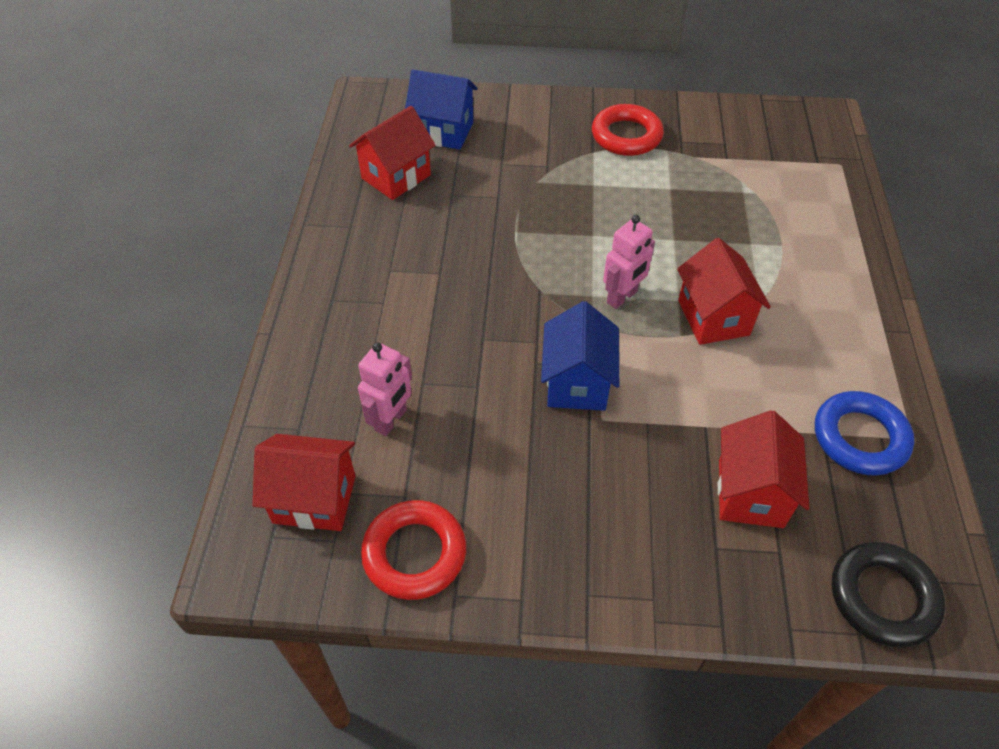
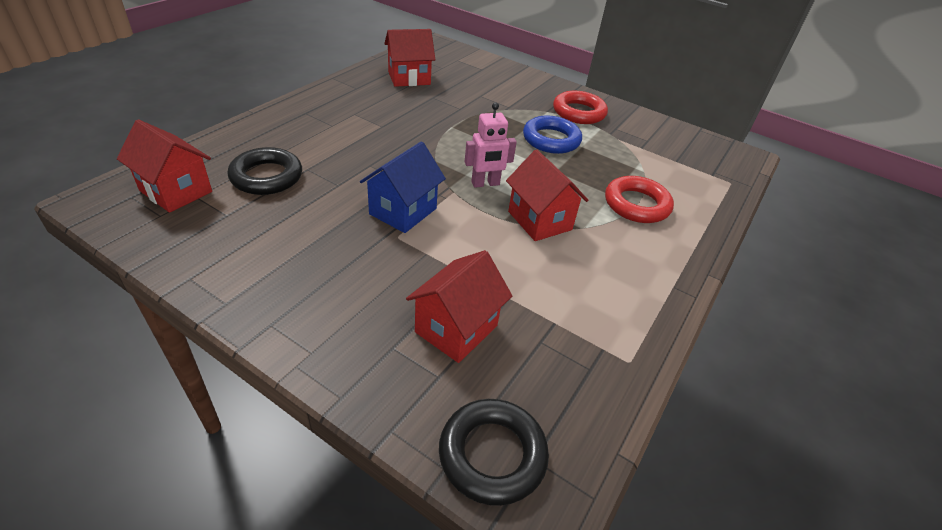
camera: 25 degrees right, 10 degrees down
pink robot [358,342,412,436] -> black ring [228,147,302,195]
red ring [361,500,466,600] -> red ring moved to [605,176,674,223]
blue house [405,70,478,150] -> none
red house [677,238,771,345] -> red house turned 45 degrees counterclockwise [506,149,588,241]
blue ring [815,391,914,476] -> blue ring moved to [523,115,582,154]

